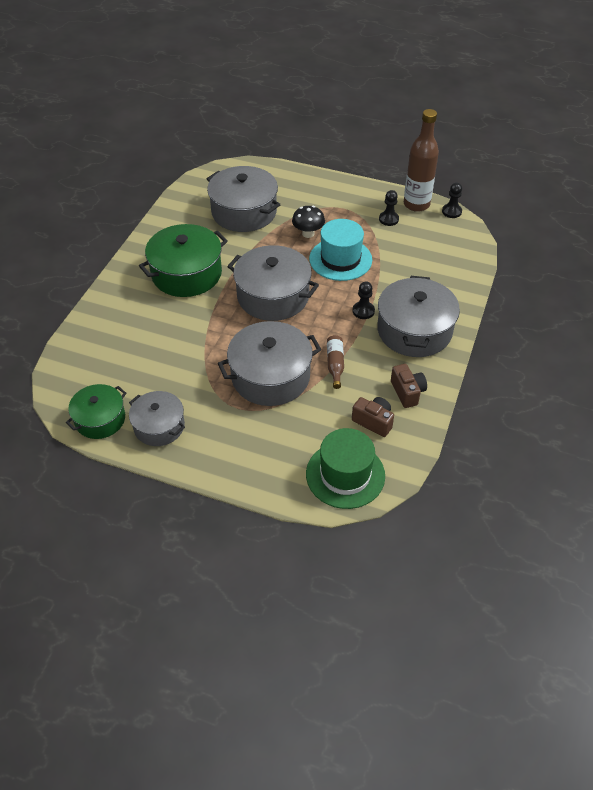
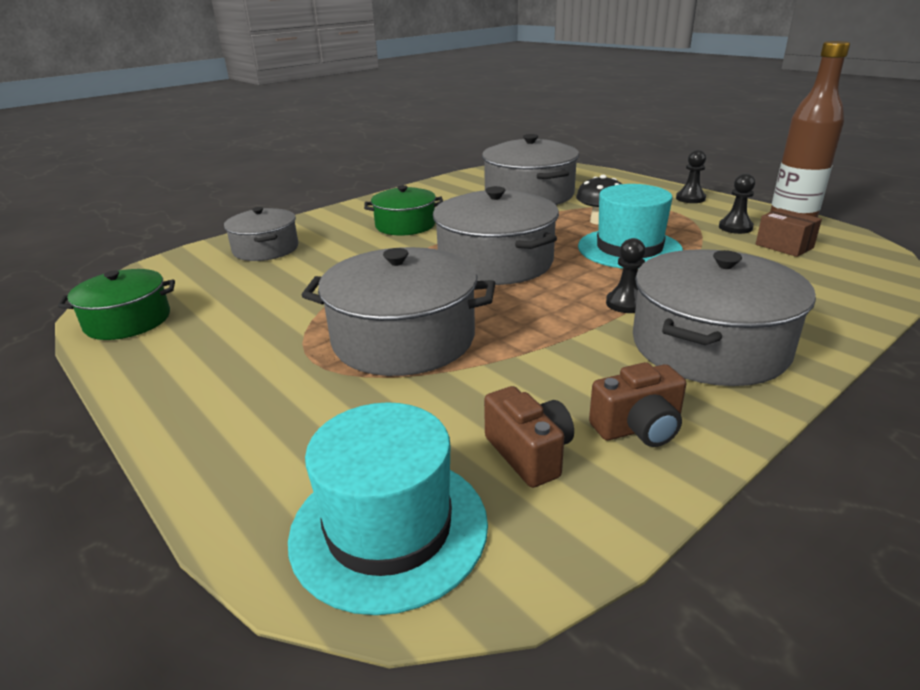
camera: 30 degrees right, 20 degrees down
grey pot [129,391,185,446] -> grey pot moved to [224,207,299,261]
green pot [139,224,228,297] -> green pot [364,185,443,236], size x0.61
green hat [306,428,385,509] -> turquoise hat [288,402,488,615]
brown bottle [327,335,344,389] -> none
brown camera [391,364,427,408] -> brown camera turned 60 degrees clockwise [589,362,686,447]
black pawn [442,183,462,218] -> black pawn moved to [676,150,706,203]
none -> brown box [756,208,822,257]

